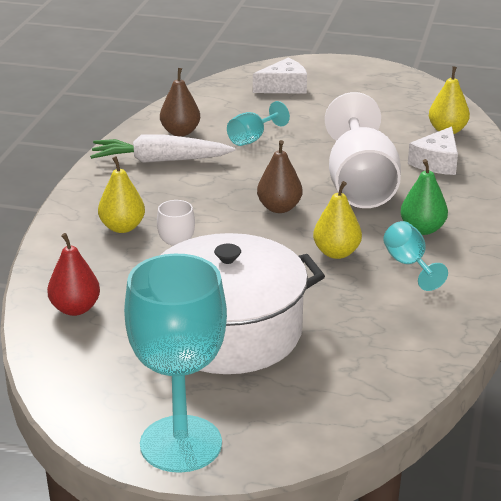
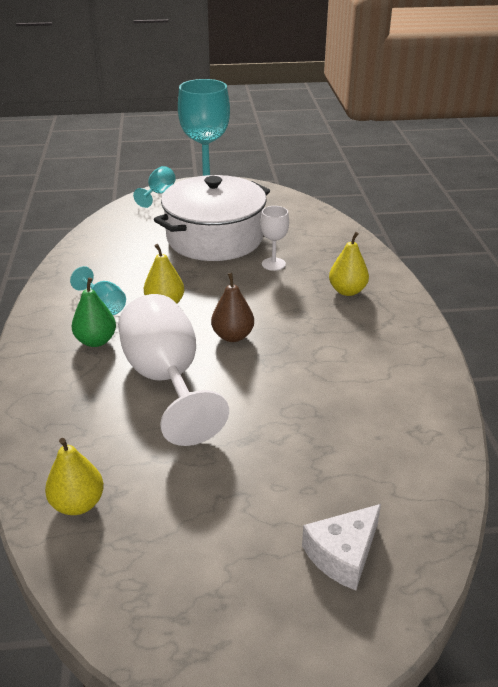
camera: 160 degrees right, 5 degrees up
red pear [47,233,100,316] -> none
white carrot [90,135,235,163] -> none
brown pear [160,68,200,136] -> none
turquoise goblet [227,101,290,146] -> turquoise goblet moved to [133,166,176,208]
white cheese [408,126,458,175] -> none

